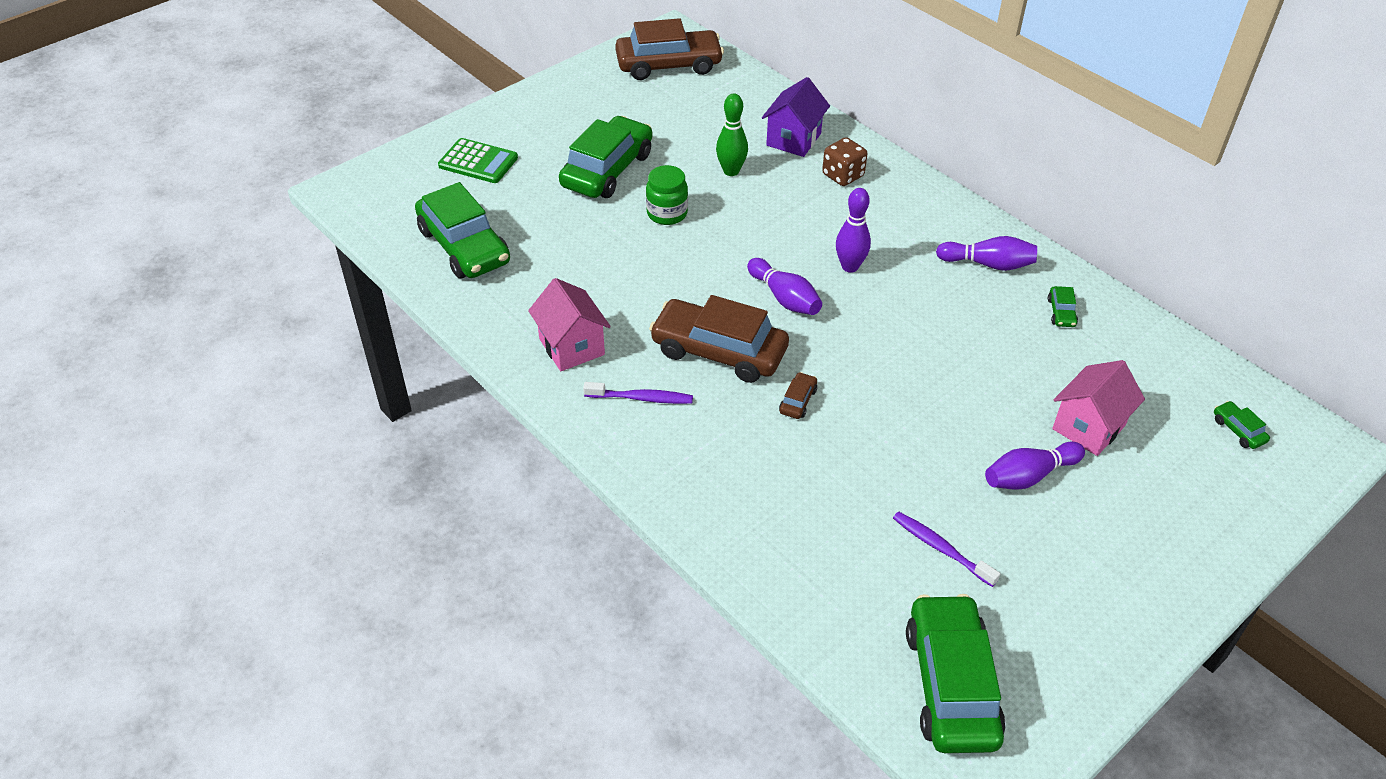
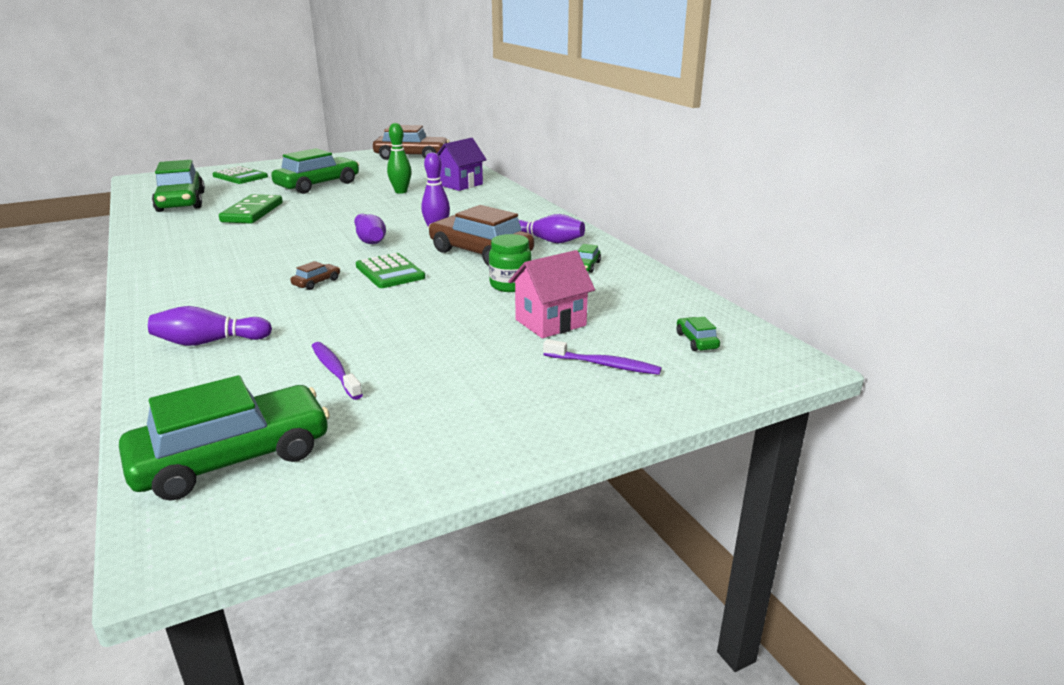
camera: 15 degrees right, 20 degrees down
pink house [528,278,611,371] -> none
purple toothbrush [583,382,693,404] -> purple toothbrush moved to [543,339,662,375]
green jar [646,165,688,225] -> green jar moved to [489,234,532,292]
brown car [649,295,789,383] -> brown car moved to [428,205,534,266]
brown dice [822,137,867,186] -> none
green car [906,594,1006,753] -> green car turned 45 degrees clockwise [119,375,330,501]
purple bowling pin [985,442,1085,490] -> purple bowling pin moved to [148,306,272,346]
none -> green domino [219,194,283,224]
none -> green calculator [356,253,425,288]

